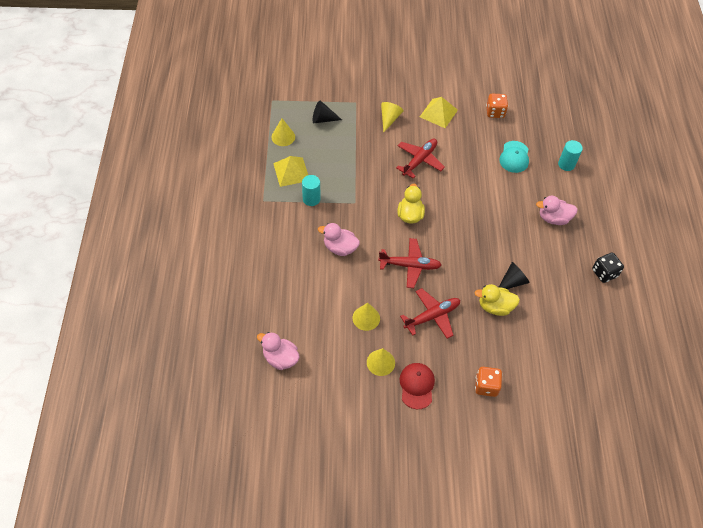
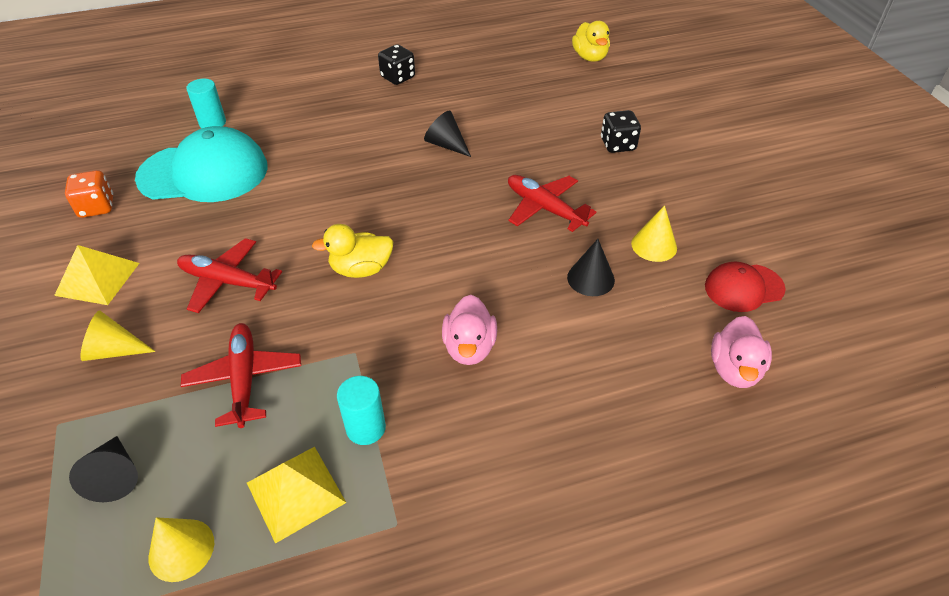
camera: 105 degrees left, 10 degrees down
yellow cone [353,303,380,331] -> black cone [567,239,615,296]
red plane [378,238,441,288] -> red plane moved to [181,323,301,428]
red cap [400,363,435,409] -> red cap moved to [705,262,786,312]
yellow duck [475,284,520,316] -> yellow duck moved to [572,21,610,62]
orange dice [475,367,502,397] -> black dice [601,110,641,153]
turquoise cap [499,141,529,173] -> turquoise cap [135,126,268,202], size x1.88
pink duck [536,196,578,225] -> none

